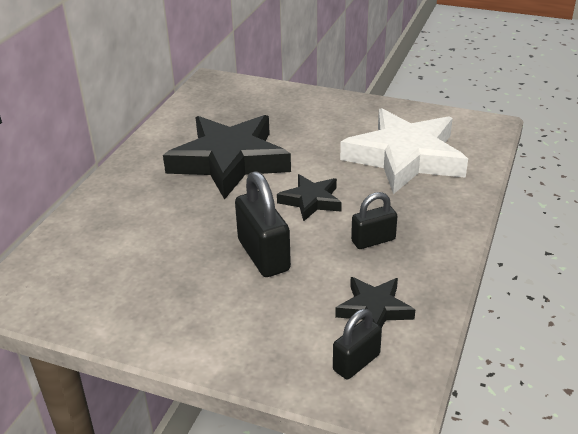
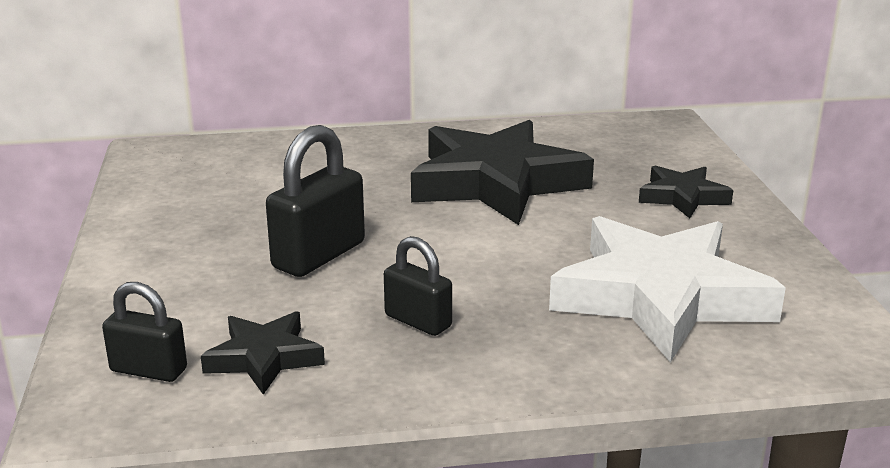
camera: 60 degrees right, 10 degrees down
black star [277,174,342,222] -> black star moved to [639,166,733,218]

